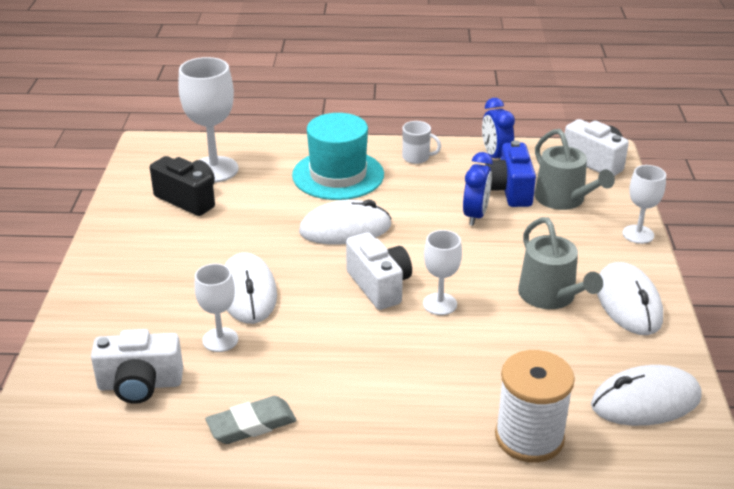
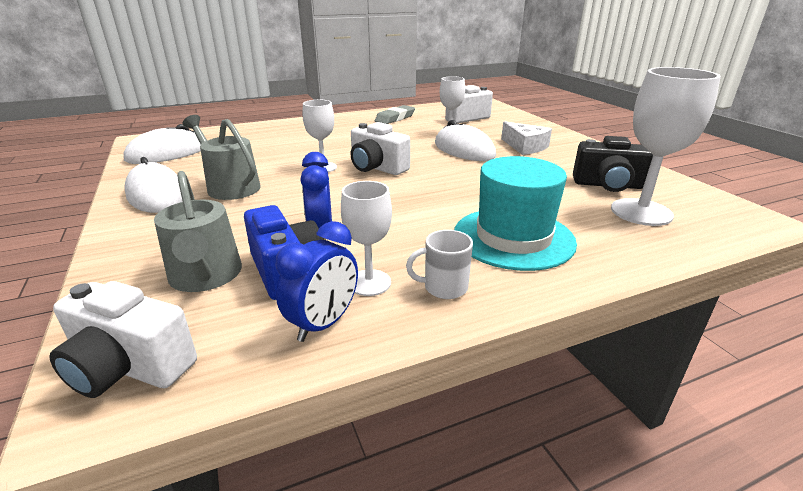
camera: 155 degrees right, 5 degrees down
white mouse [299,199,392,245] -> none
blue clock [482,98,515,160] -> blue clock turned 75 degrees clockwise [275,221,358,342]
white spool [495,350,575,463] -> none
grey watering can [534,129,615,210] -> grey watering can turned 150 degrees counterclockwise [154,171,242,292]
white goblet [622,165,666,244] -> white goblet moved to [341,181,392,296]
none -> white cheese [501,121,552,155]

